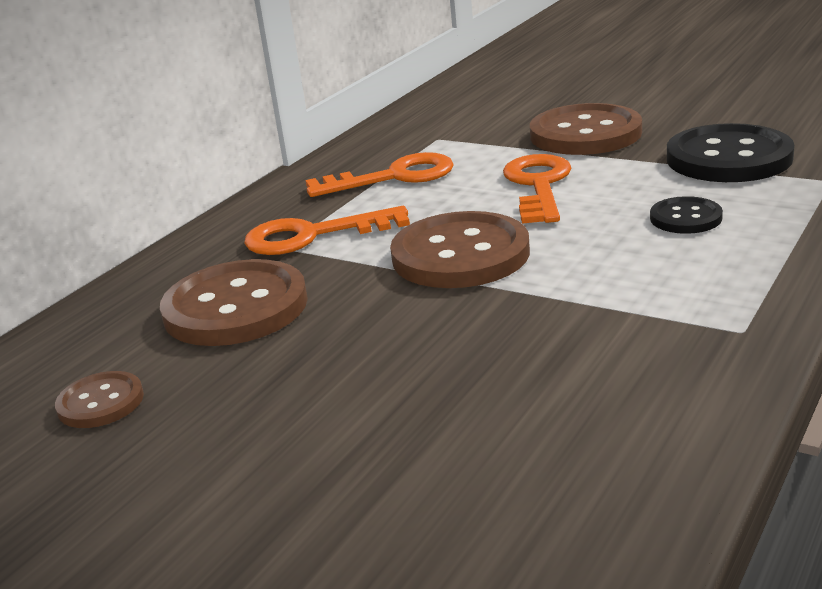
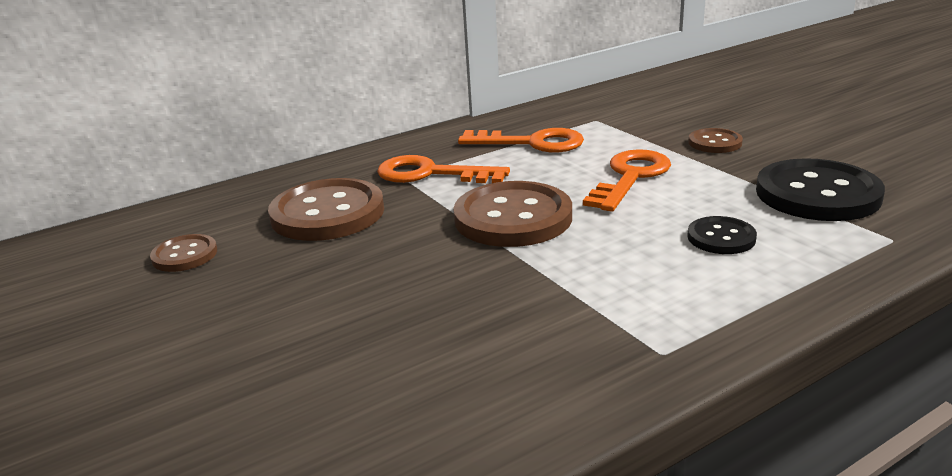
camera: 25 degrees right, 0 degrees up
brown button [530,103,642,155] -> brown button [688,128,743,153], size x0.52

